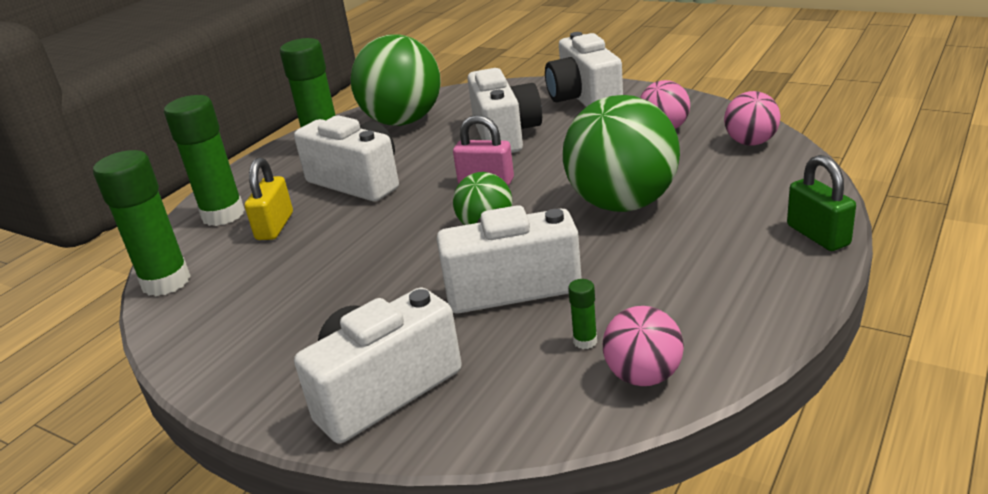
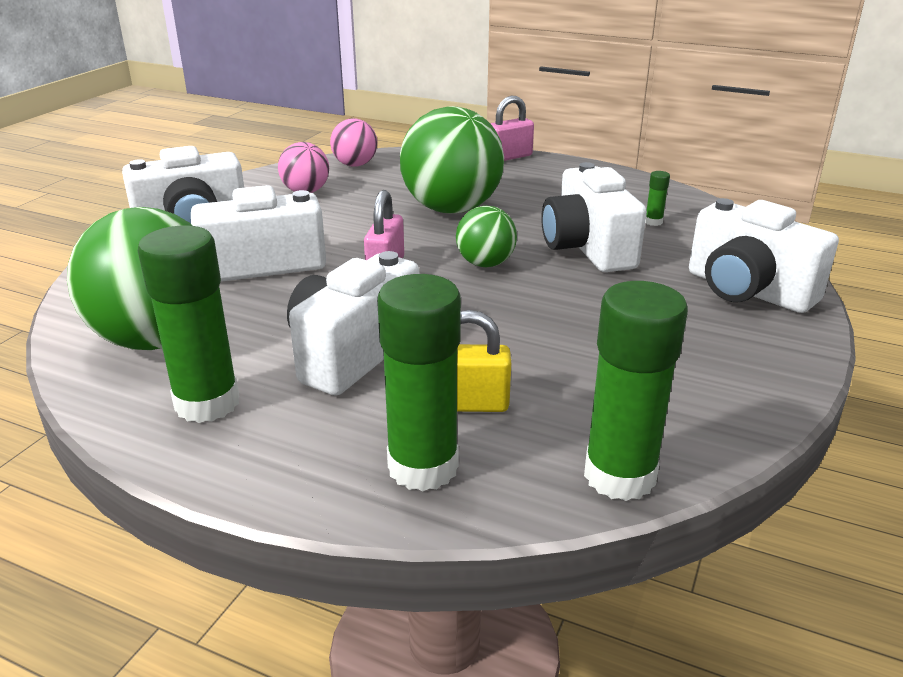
camera: 100 degrees left, 0 degrees up
pink ball [603,306,684,386] -> none
green padlock [787,155,856,251] -> pink padlock [490,96,534,161]

